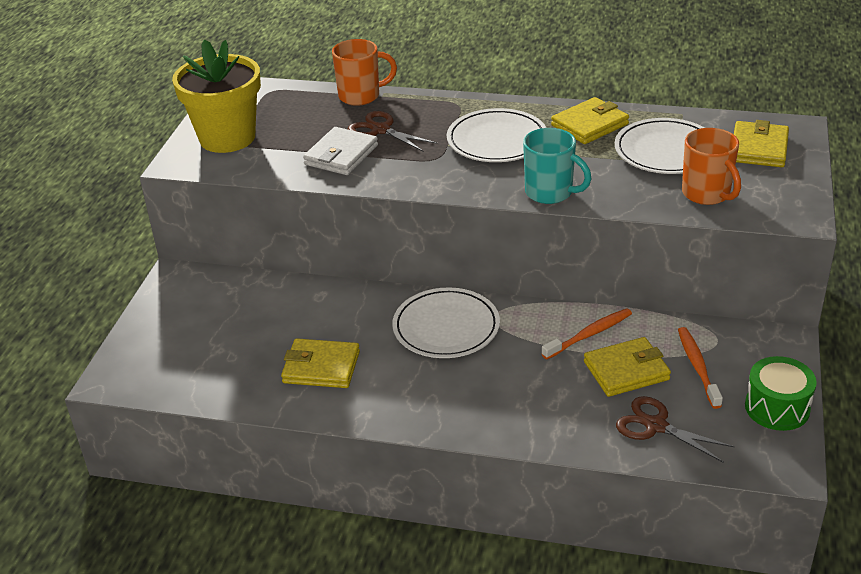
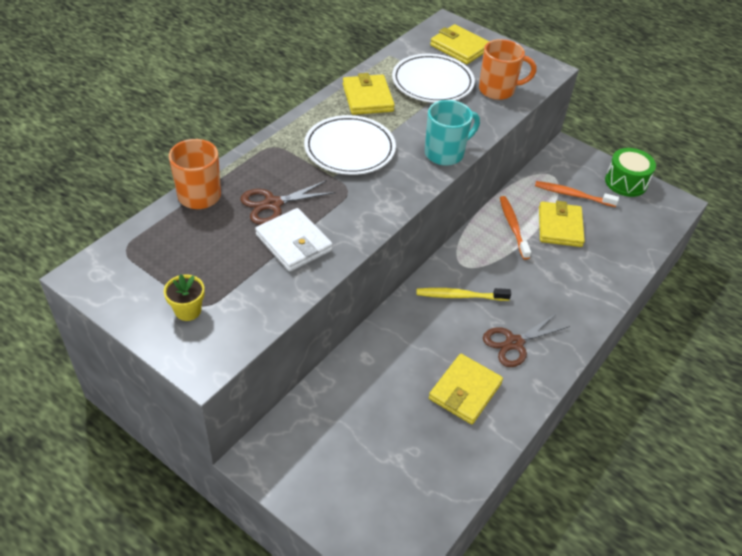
camera: 70 degrees left, 10 degrees up
yellow flower pot [172,39,261,153] -> yellow flower pot [164,274,205,321], size x0.41
white plate [392,287,500,358] -> yellow toothbrush [417,288,511,301]
brown scissors [616,396,735,463] -> brown scissors moved to [483,313,570,367]

